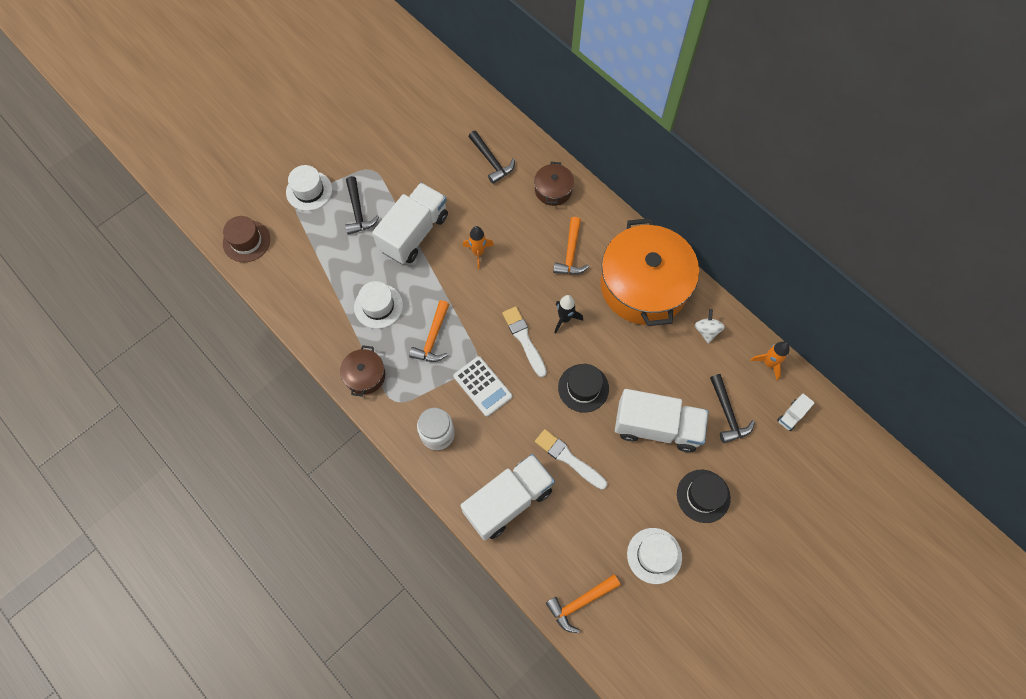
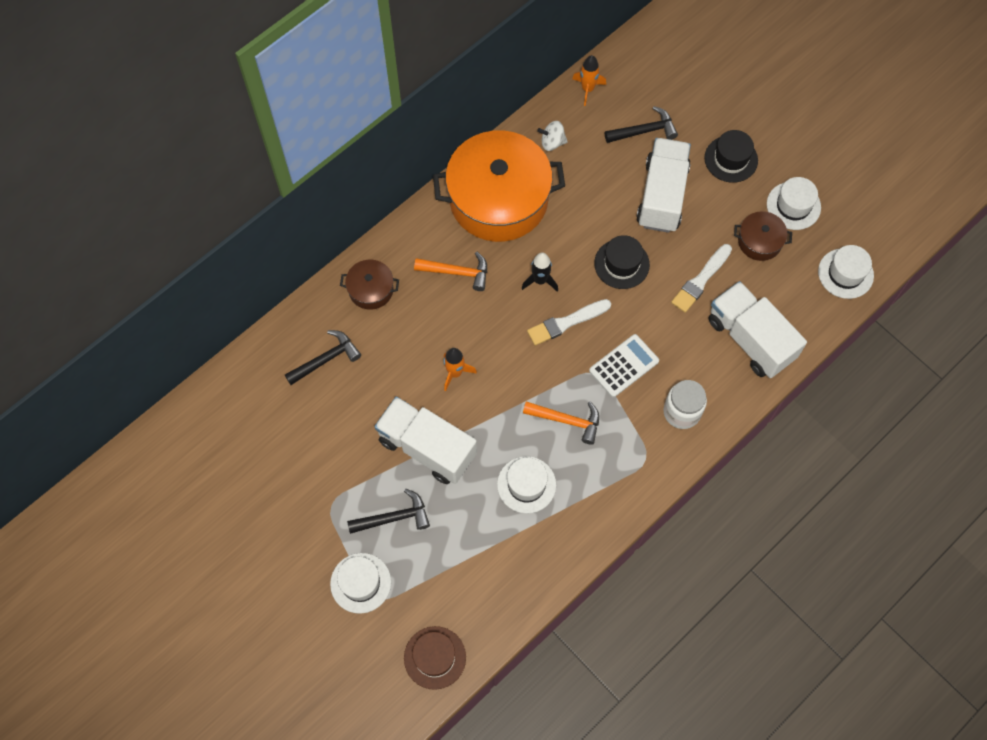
camera: 90 degrees left, 0 degrees up
brown pot [340,345,385,397] -> brown pot moved to [734,211,792,261]
orange hammer [546,574,620,633] -> white hat [818,245,874,299]
white truck [777,394,815,431] -> none

